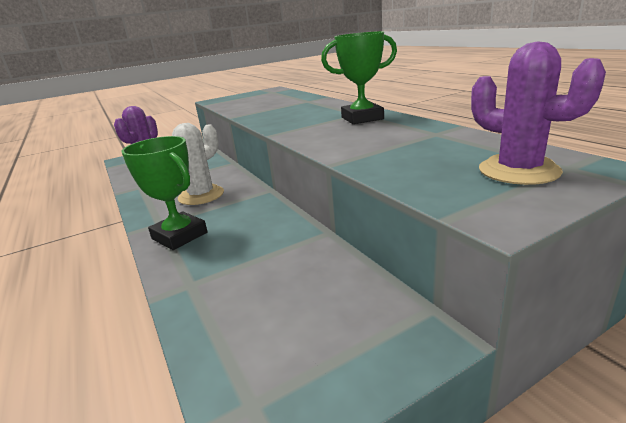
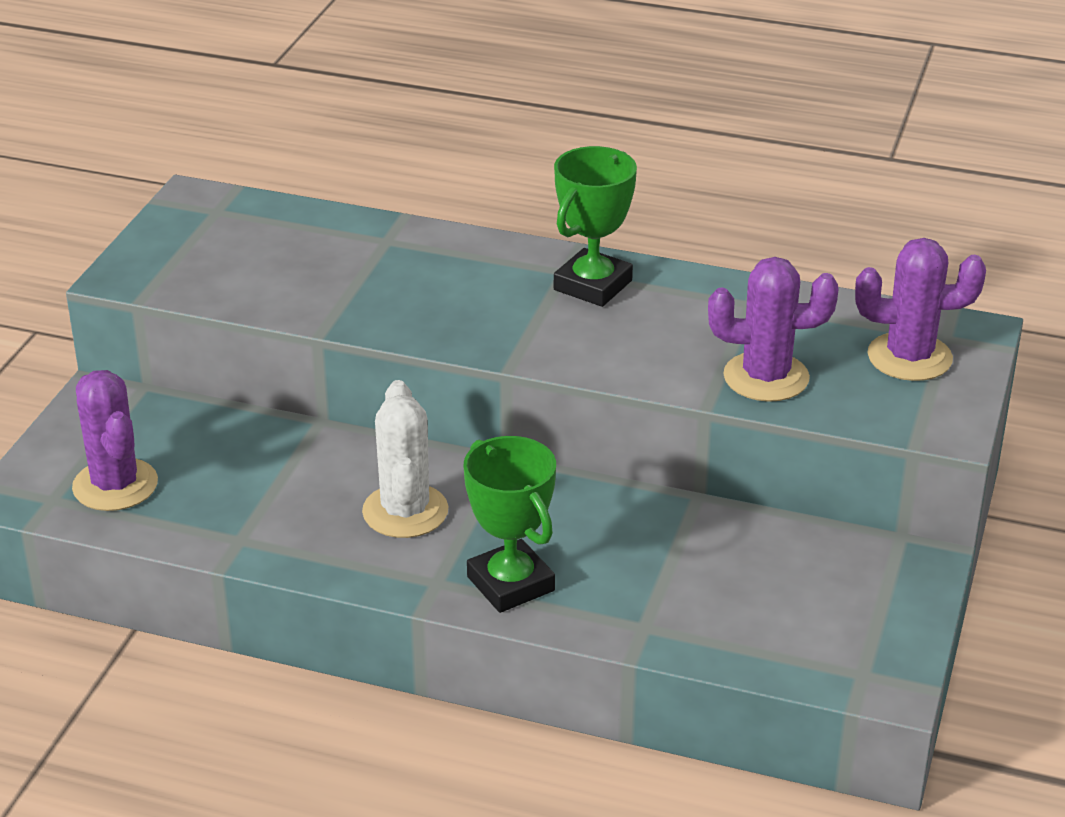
camera: 45 degrees left, 10 degrees up
green trophy [121,136,208,250] -> green trophy turned 60 degrees clockwise [463,436,556,613]
none -> purple cactus [708,257,839,402]

